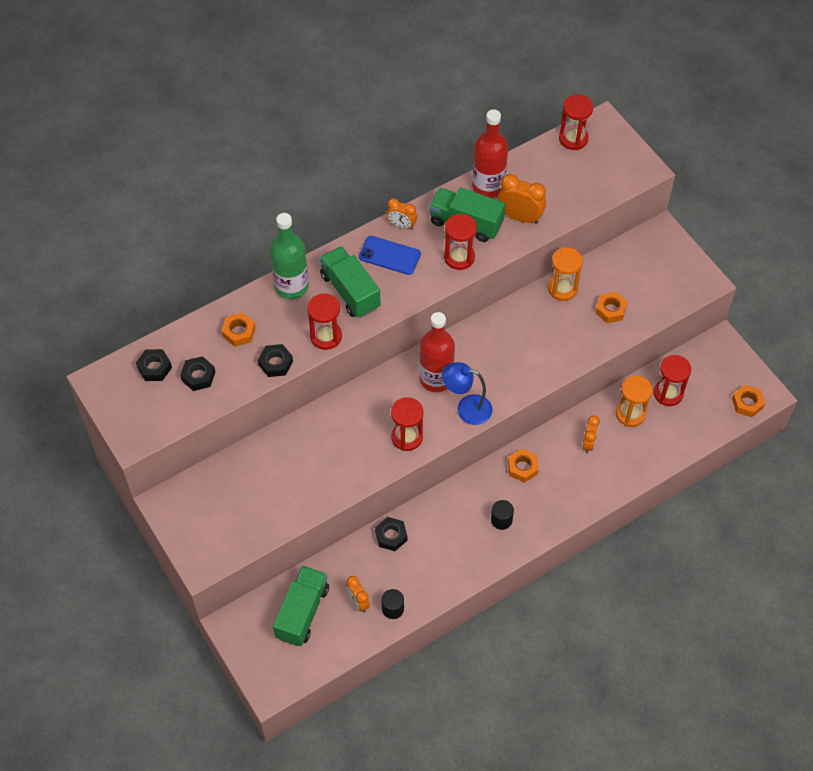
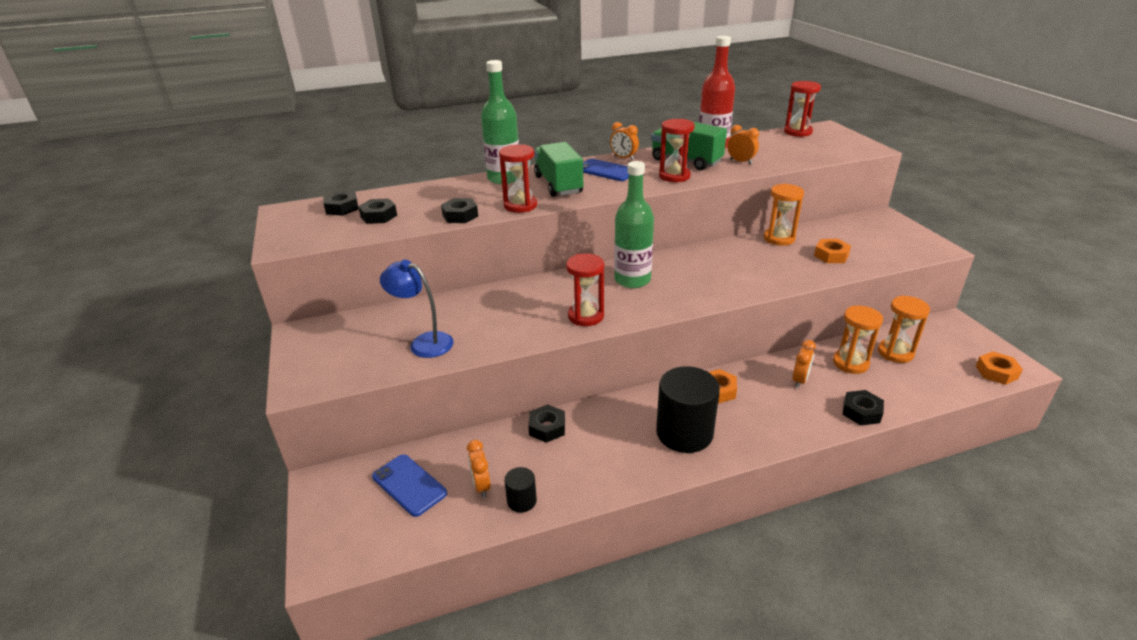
camera: 15 degrees right, 25 degrees down
orange nut [222,313,256,347] -> none
green truck [273,566,329,646] -> blue phone [372,454,447,517]
red bottle [419,312,455,392] -> green bottle [614,161,654,288]
blue lamp [442,362,492,425] -> blue lamp moved to [380,260,454,358]
black cylinder [491,500,514,530] -> black cylinder [656,366,720,453], size x2.11
orange clock [498,174,546,224] -> orange clock [728,125,759,164], size x0.64
red hourglass [654,355,691,406] -> orange hourglass [878,296,930,363]
none -> black nut [842,390,884,425]

